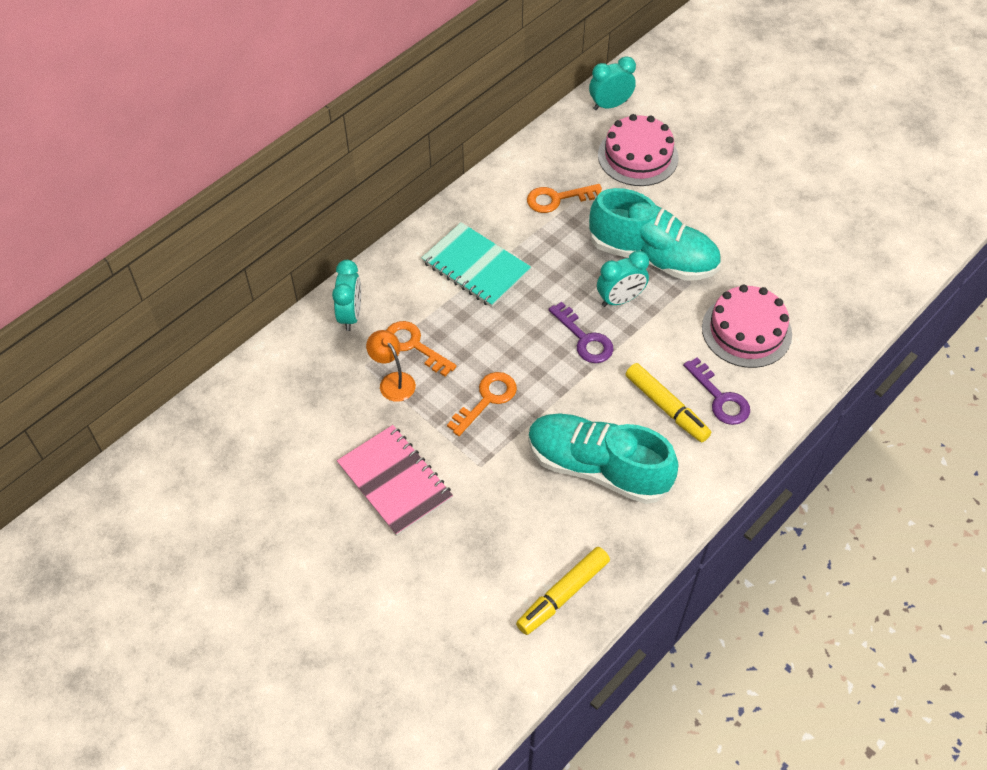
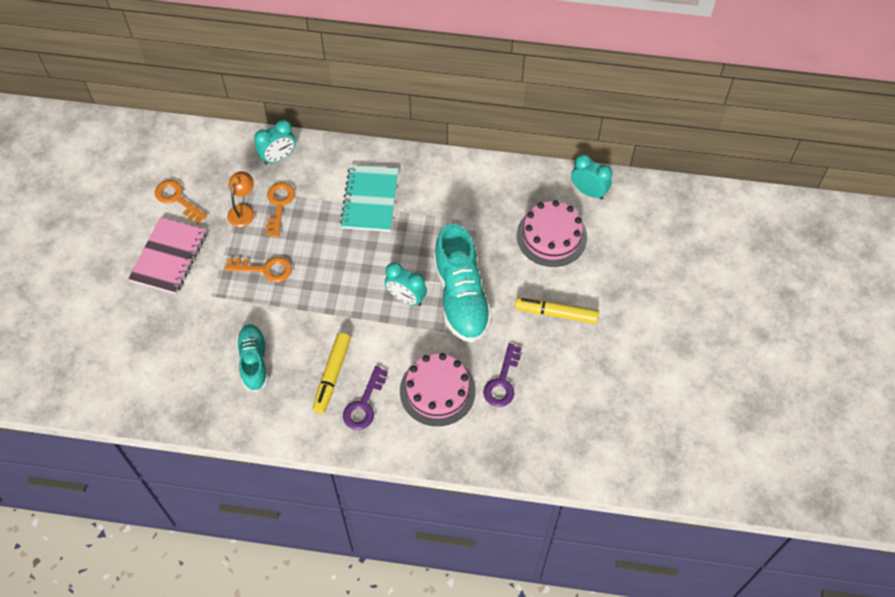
camera: 55 degrees right, 5 degrees up
yellow marker [516,547,610,635] -> yellow marker moved to [515,297,599,324]
orange key [527,184,602,213] -> orange key moved to [155,180,207,224]
turquoise shoe [528,414,678,504] -> turquoise shoe [236,324,268,392], size x0.61
purple key [549,302,613,363] -> purple key moved to [483,343,521,407]

